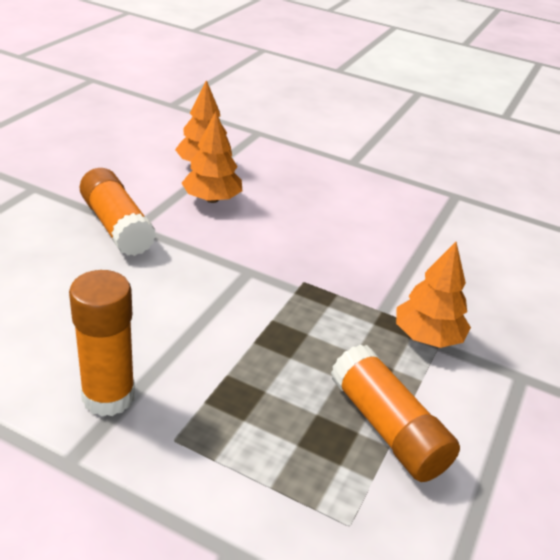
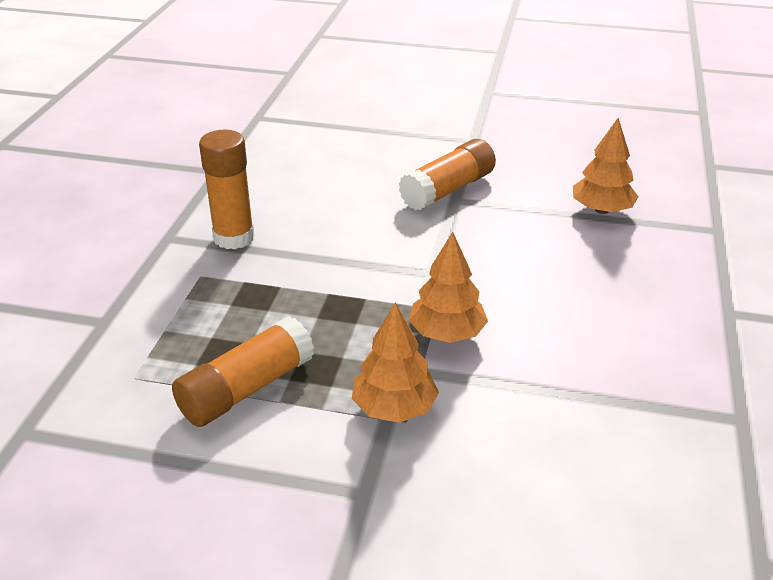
camera: 80 degrees right, 0 degrees up
orange tree [181,111,242,203] -> orange tree moved to [409,232,488,343]

